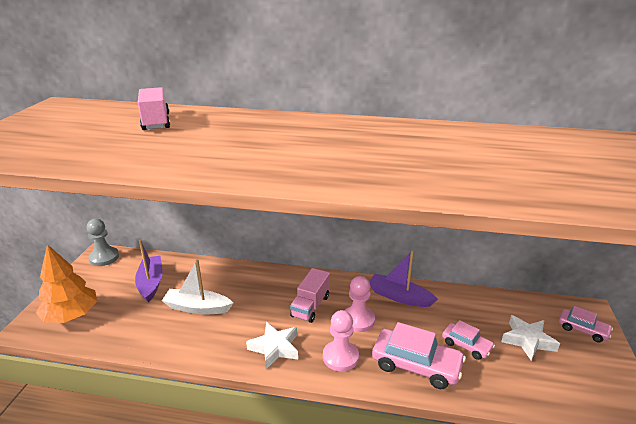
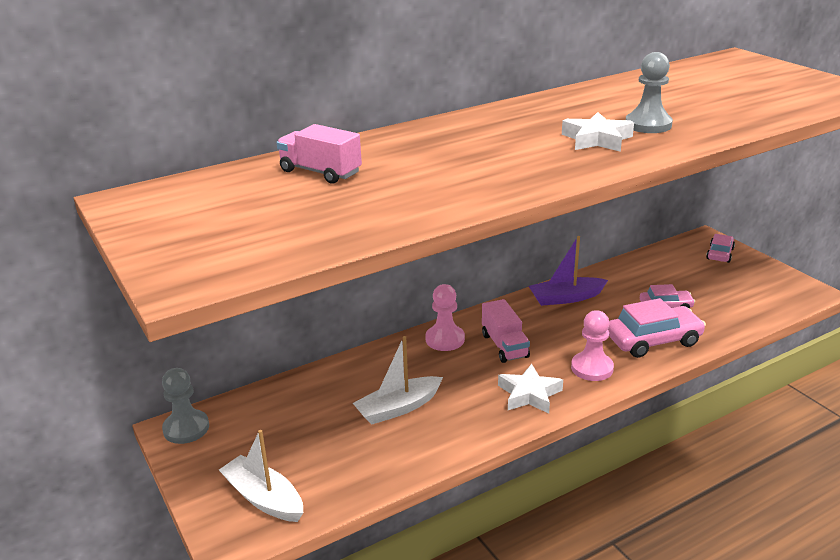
camera: 40 degrees left, 0 degrees up
orange tree [36,244,97,323] -> white boat [219,430,303,522]
purple boat [135,240,163,303] -> none
pink pawn [344,276,375,332] -> pink pawn moved to [425,284,465,351]
white star [501,315,560,361] -> white star moved to [562,112,634,152]
pink car [559,306,613,343] -> pink car turned 60 degrees counterclockwise [706,234,735,263]
none -> grey pawn [626,52,673,133]

